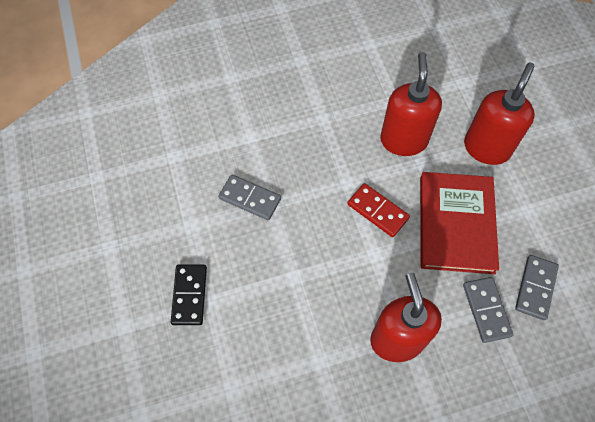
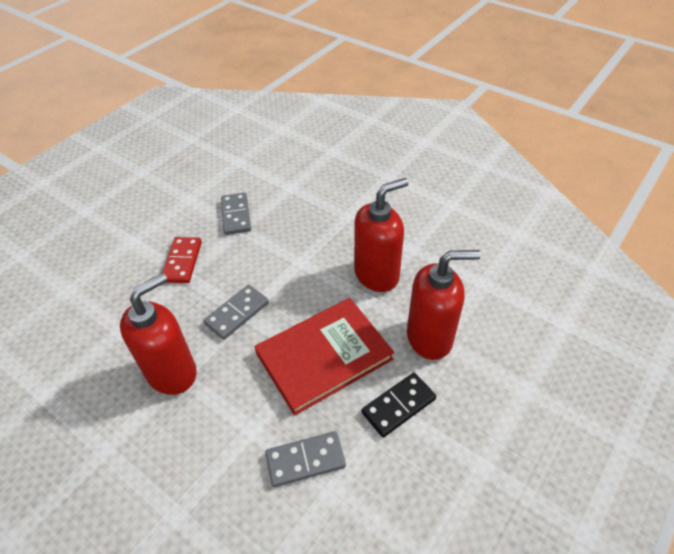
camera: 55 degrees right, 15 degrees down
black domino [171,264,207,325] -> black domino moved to [362,373,436,438]
red domino [347,183,410,237] -> red domino moved to [162,237,202,283]
grey domino [463,277,513,343] -> grey domino moved to [203,285,269,340]

